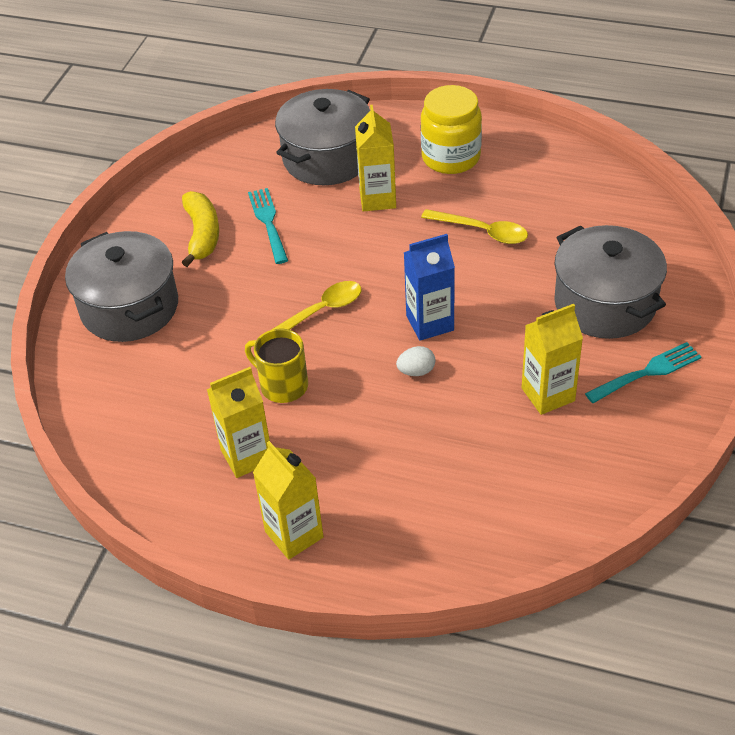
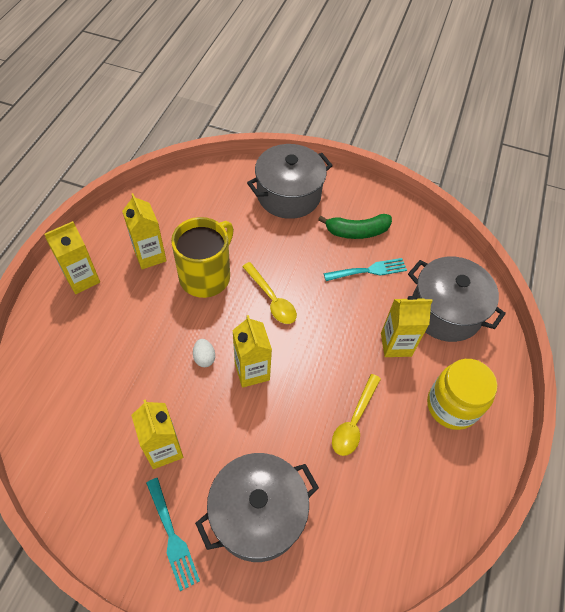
camera: 85 degrees right, 10 degrees up
yellow banana [182,191,219,267] -> green banana [318,214,392,239]
yellow mug [245,329,308,403] -> yellow mug [171,217,234,298], size x1.57
blue carton [404,234,455,341] -> yellow carton [232,315,272,388]

